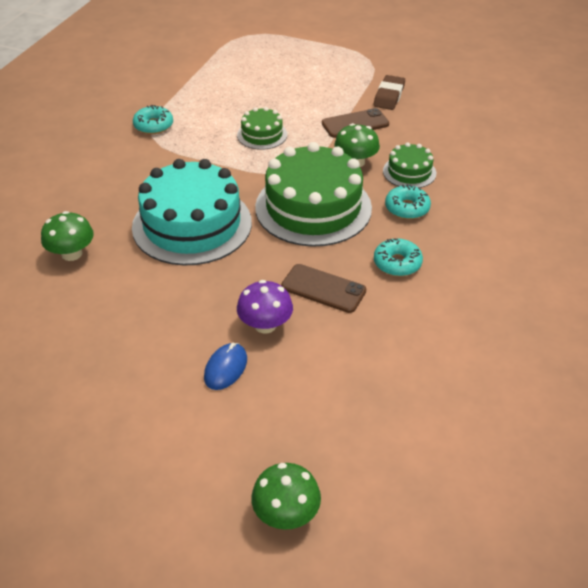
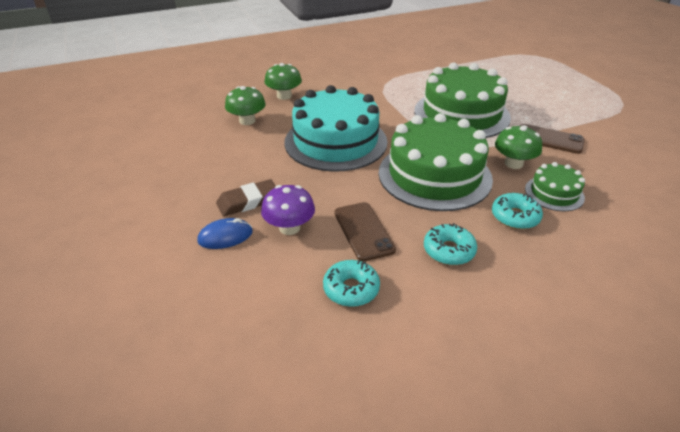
camera: 45 degrees right, 5 degrees down
turquoise donut [133,105,173,134] -> turquoise donut moved to [323,260,380,307]
green cake [237,107,287,150] -> green cake [414,62,511,138], size x2.08
green mushroom [251,463,321,530] -> green mushroom moved to [264,63,302,100]
brown eraser [374,75,405,110] -> brown eraser moved to [216,179,275,217]

